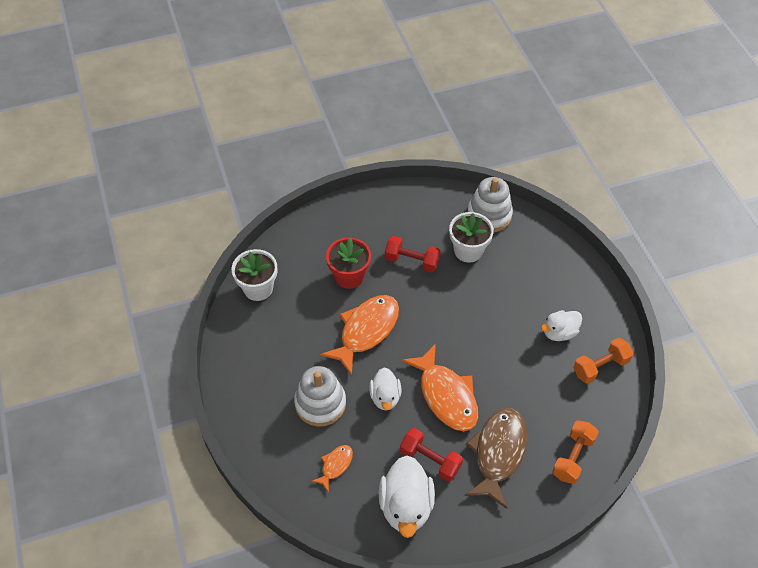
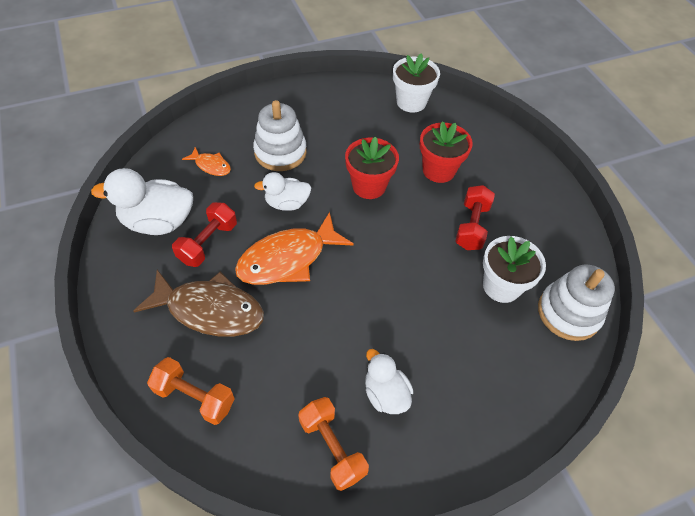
camera: 85 degrees right, 0 degrees up
orange fish [320,295,399,376] -> red flower pot [345,136,399,199]

